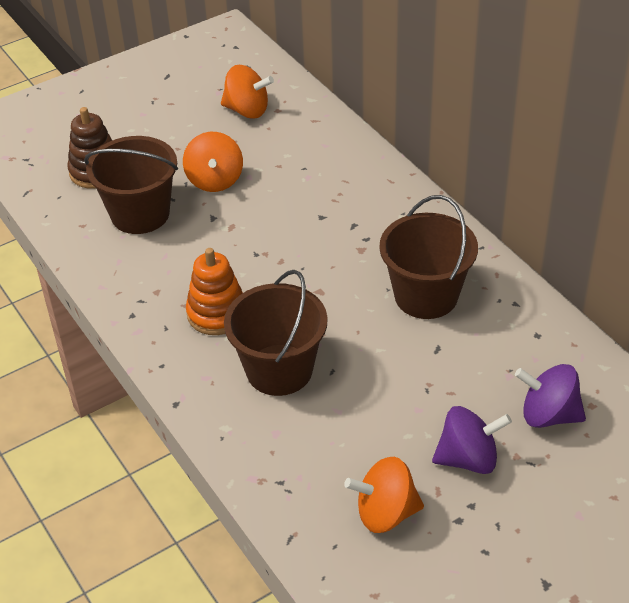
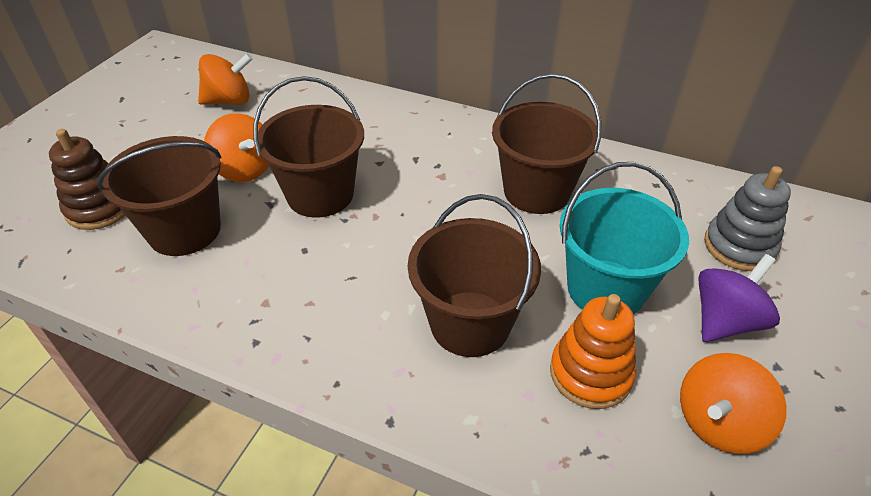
camera: 35 degrees left, 0 degrees up
orange stacking toy [186,248,243,335] -> orange stacking toy moved to [550,294,636,409]
purple spinning top [515,364,586,428] -> grey stacking toy [704,166,791,271]
none -> brown bucket [254,76,364,218]
none -> turquoise bucket [560,162,689,315]

